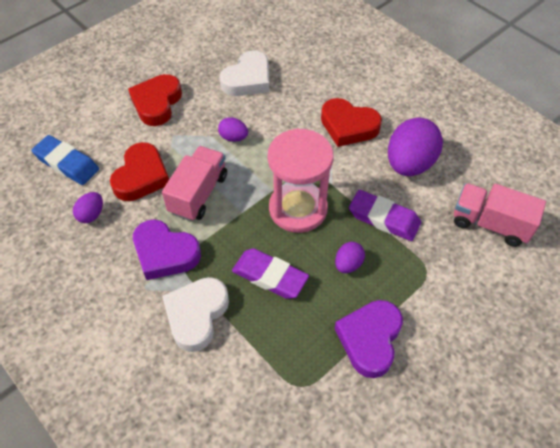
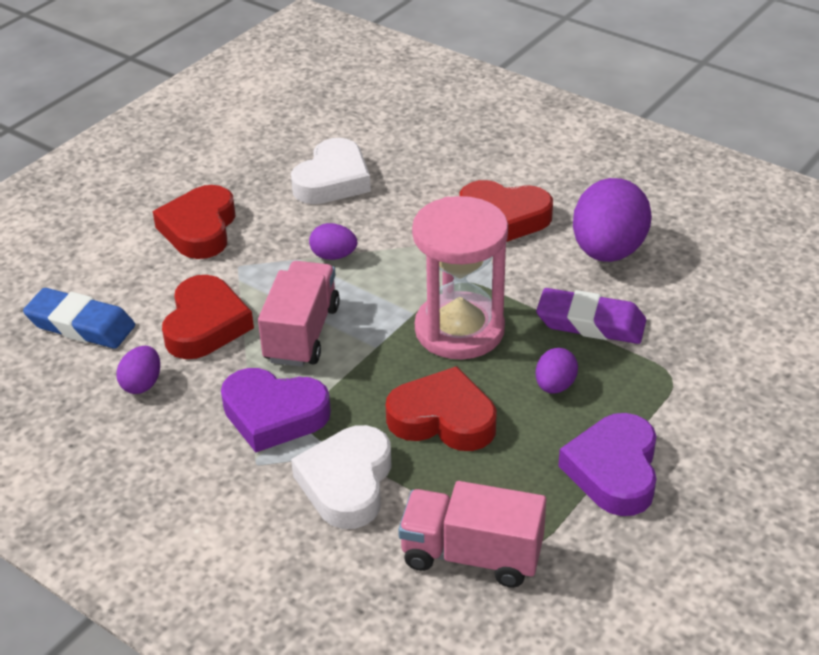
camera: 10 degrees left, 15 degrees down
purple eraser [232,248,309,299] -> red heart [386,366,497,451]
pink truck [454,183,546,247] -> pink truck moved to [398,481,546,588]

